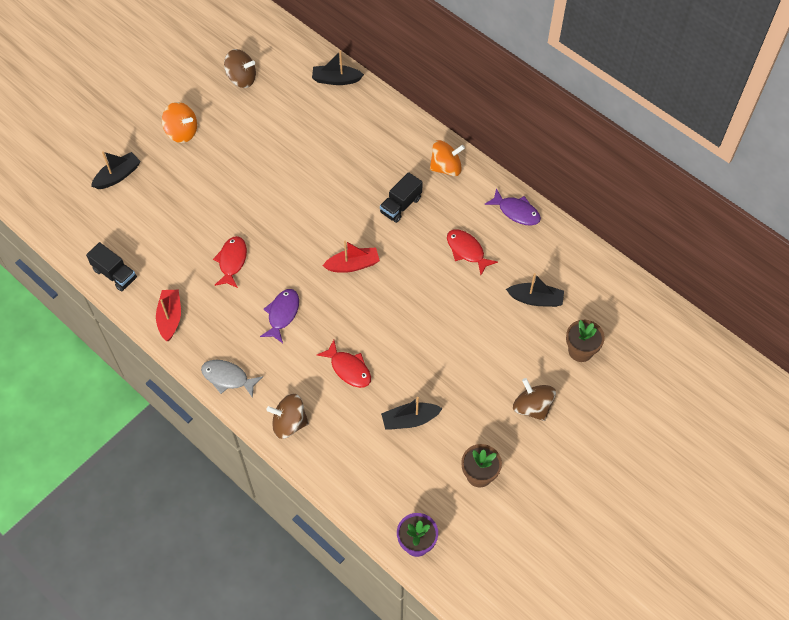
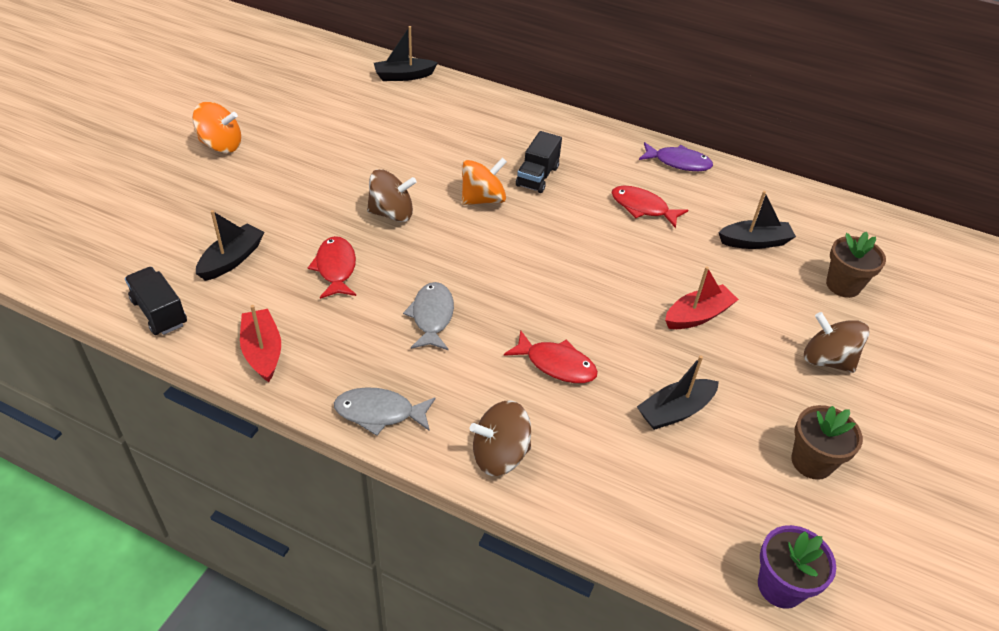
camera: 20 degrees left, 15 degrees down
black truck [86,242,137,292] -> black truck turned 150 degrees counterclockwise [125,267,187,335]
black boat [91,151,141,189] -> black boat moved to [196,210,264,281]
brown spinning top [224,49,256,88] -> brown spinning top moved to [367,169,417,222]
purple fish [260,289,299,343] -> grey fish [403,282,454,350]
red boat [323,240,380,273] -> red boat moved to [665,266,739,329]
orange spinning top [430,140,465,176] -> orange spinning top moved to [462,157,507,205]

